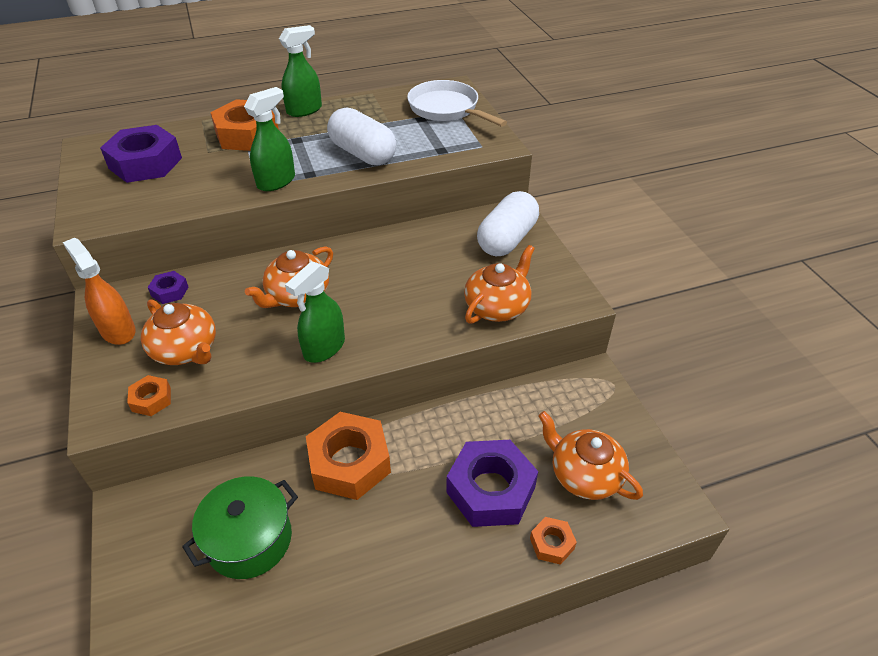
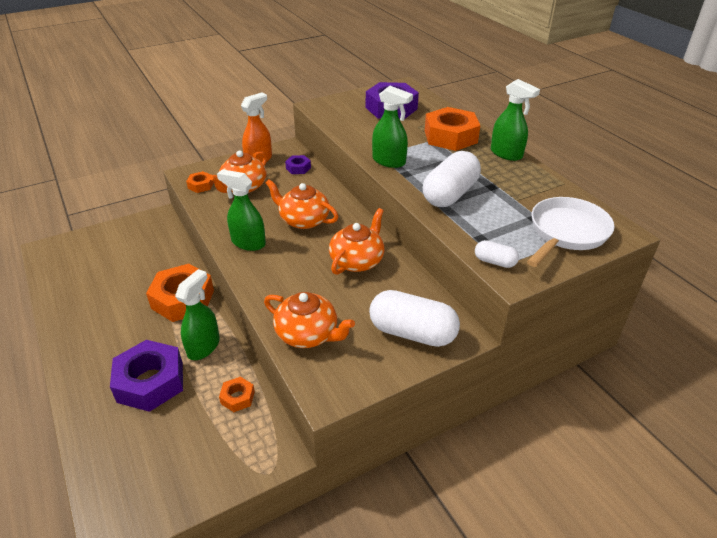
camera: 80 degrees right, 5 degrees down
green pot [182,476,298,579] -> none
orange nut [530,517,577,565] -> orange nut moved to [219,377,255,412]
orange teapot [538,411,643,500] -> orange teapot moved to [329,208,385,275]
none -> green spray bottle [175,269,220,360]
none -> white capsule [475,240,519,268]

